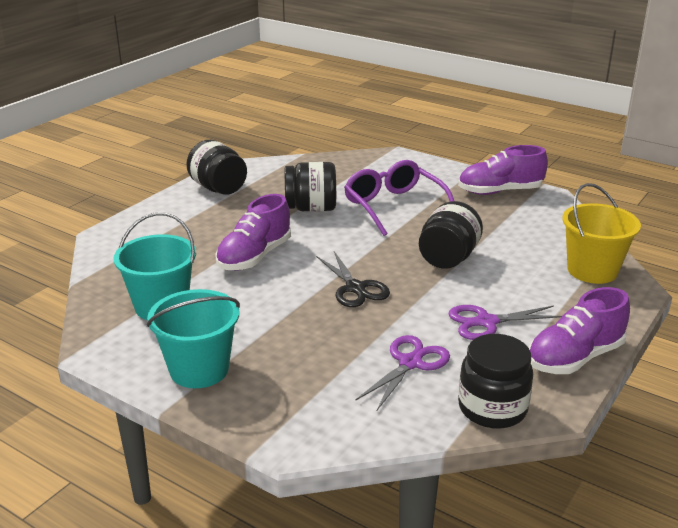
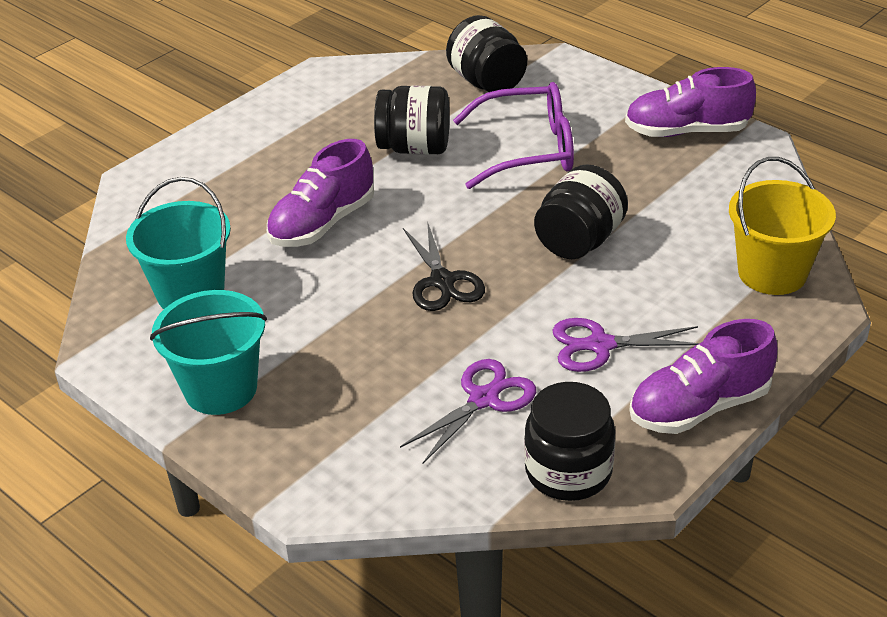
camera: 10 degrees right, 10 degrees up
black jar [186,140,247,195] -> black jar moved to [446,15,527,92]
purple glasses [344,160,454,236] -> purple glasses turned 105 degrees clockwise [453,82,574,189]

